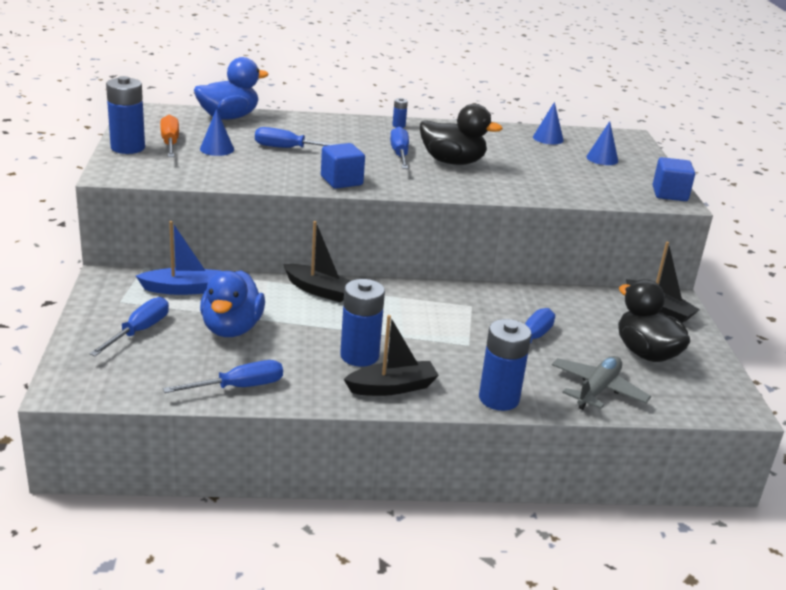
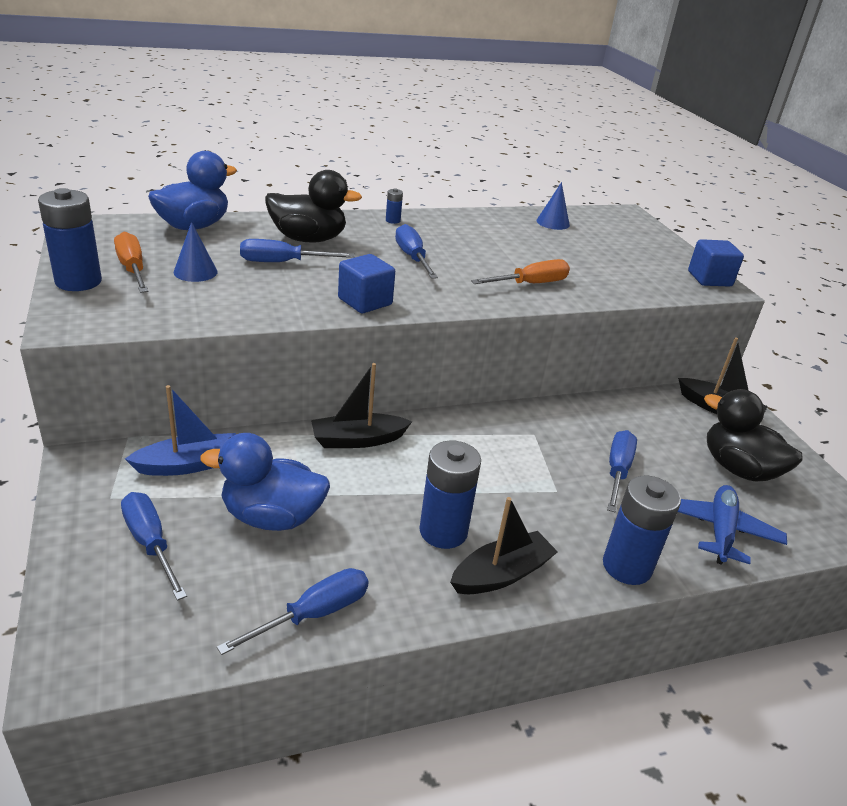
camera: 15 degrees left, 5 degrees up
blue screwdriver [89,297,169,356] -> blue screwdriver turned 45 degrees counterclockwise [121,492,187,601]
blue duck [200,270,265,337] -> blue duck turned 105 degrees clockwise [200,433,330,531]
black boat [283,221,350,303] -> black boat turned 150 degrees clockwise [311,363,412,448]
black duck [420,104,503,165] -> black duck moved to [265,170,362,243]
grey plane [552,356,651,410] -> blue plane [678,485,787,565]
blue cone [586,121,618,165] -> none
none -> orange screwdriver [471,259,570,284]

